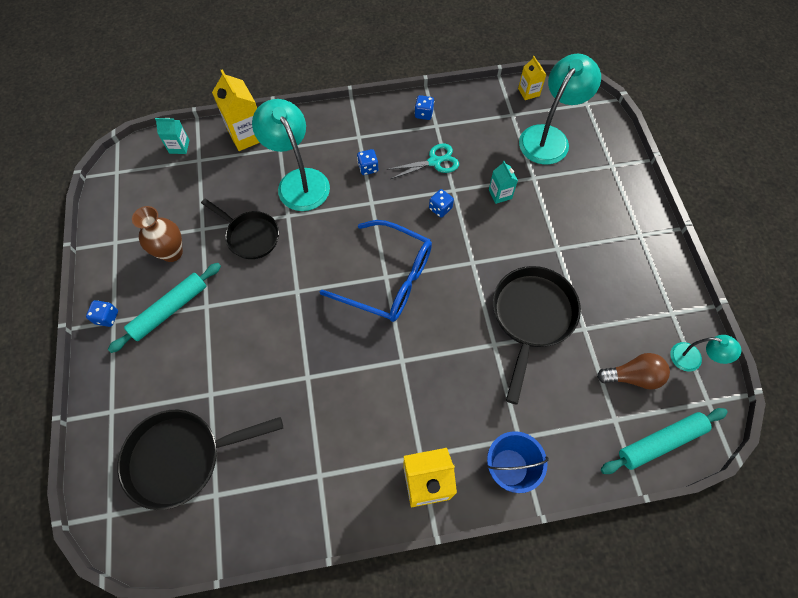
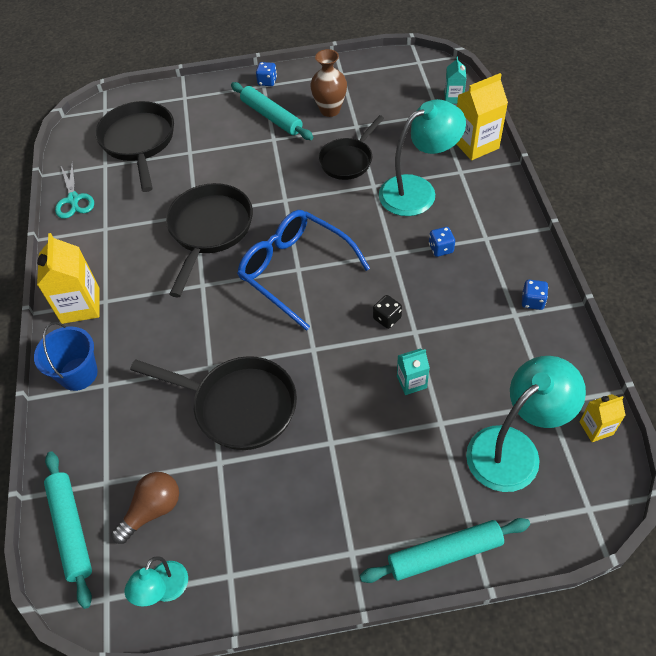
camera: 95 degrees right, 10 degrees down
blue glasses [320,220,432,322] -> blue glasses turned 105 degrees clockwise [237,210,370,331]
turquoise scissors [386,144,459,179] -> turquoise scissors moved to [55,162,94,219]
blue dice [429,189,454,218] -> black dice [373,295,402,329]
turquoise lamp [519,54,601,165] -> turquoise lamp turned 75 degrees counterclockwise [466,356,586,492]
brown light bulb [597,353,670,390] -> brown light bulb turned 135 degrees counterclockwise [111,472,179,544]
none -> black pan [166,183,253,297]
none -> turquoise rolling pin [360,518,530,583]

